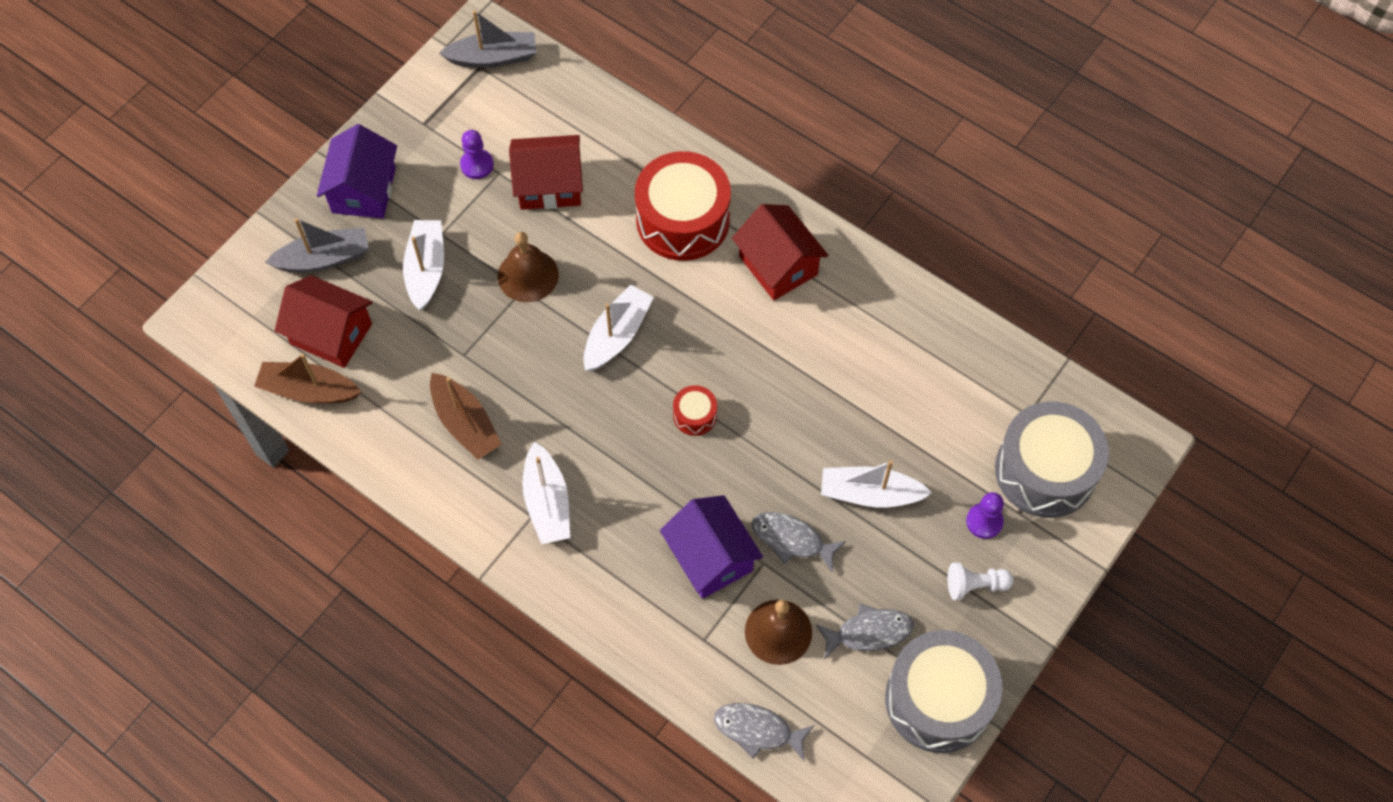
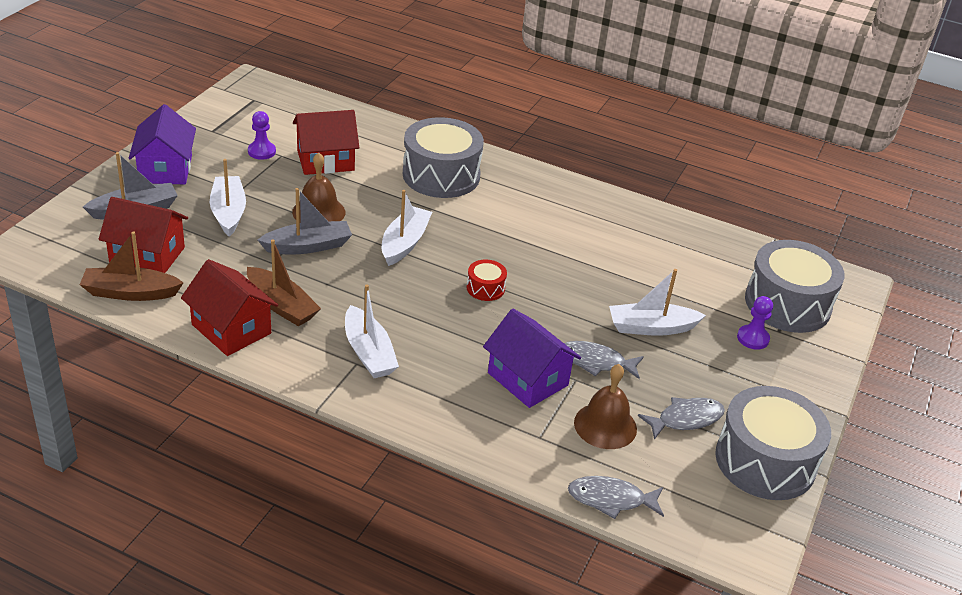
camera: 15 degrees left, 25 degrees down
grey boat [439,10,537,68] -> grey boat moved to [258,188,352,254]
red drum [635,151,731,261] -> grey drum [403,117,484,198]
red house [732,204,828,300] -> red house moved to [181,259,278,356]
white pawn [948,562,1014,600] -> none

